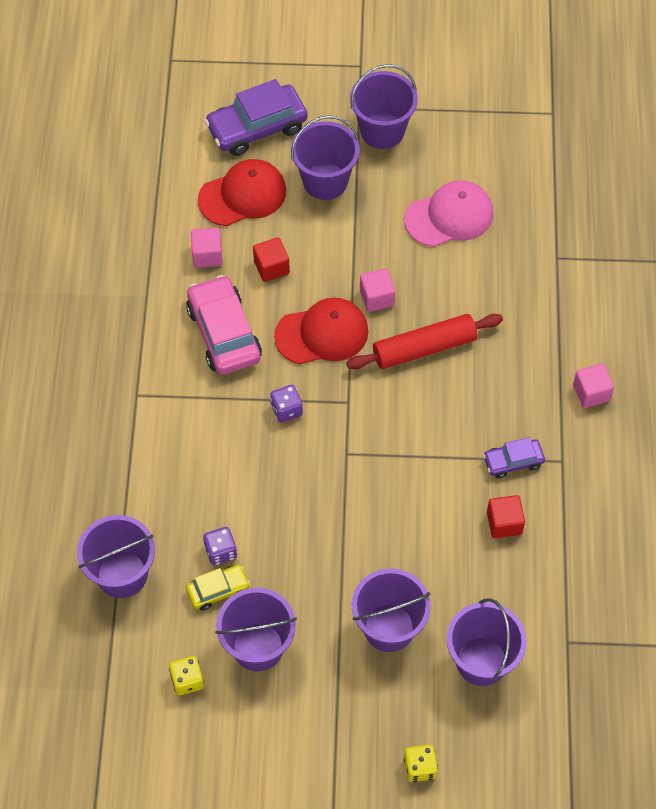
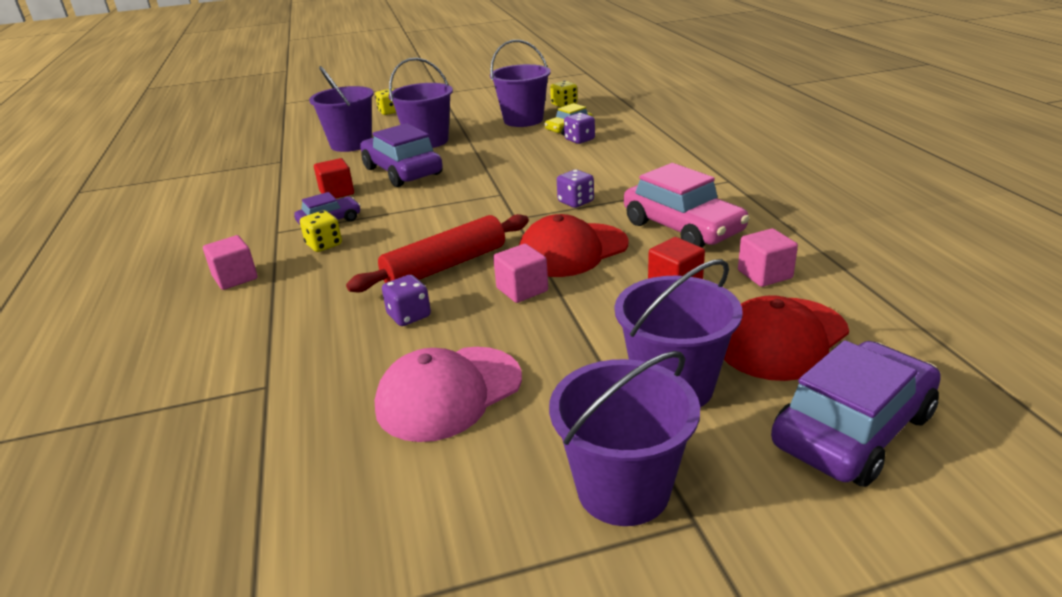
camera: 165 degrees right, 30 degrees down
purple bucket [77,515,155,598] -> none
none -> yellow dice [300,210,342,252]
none -> purple car [360,123,443,187]
none -> purple dice [382,275,431,326]

